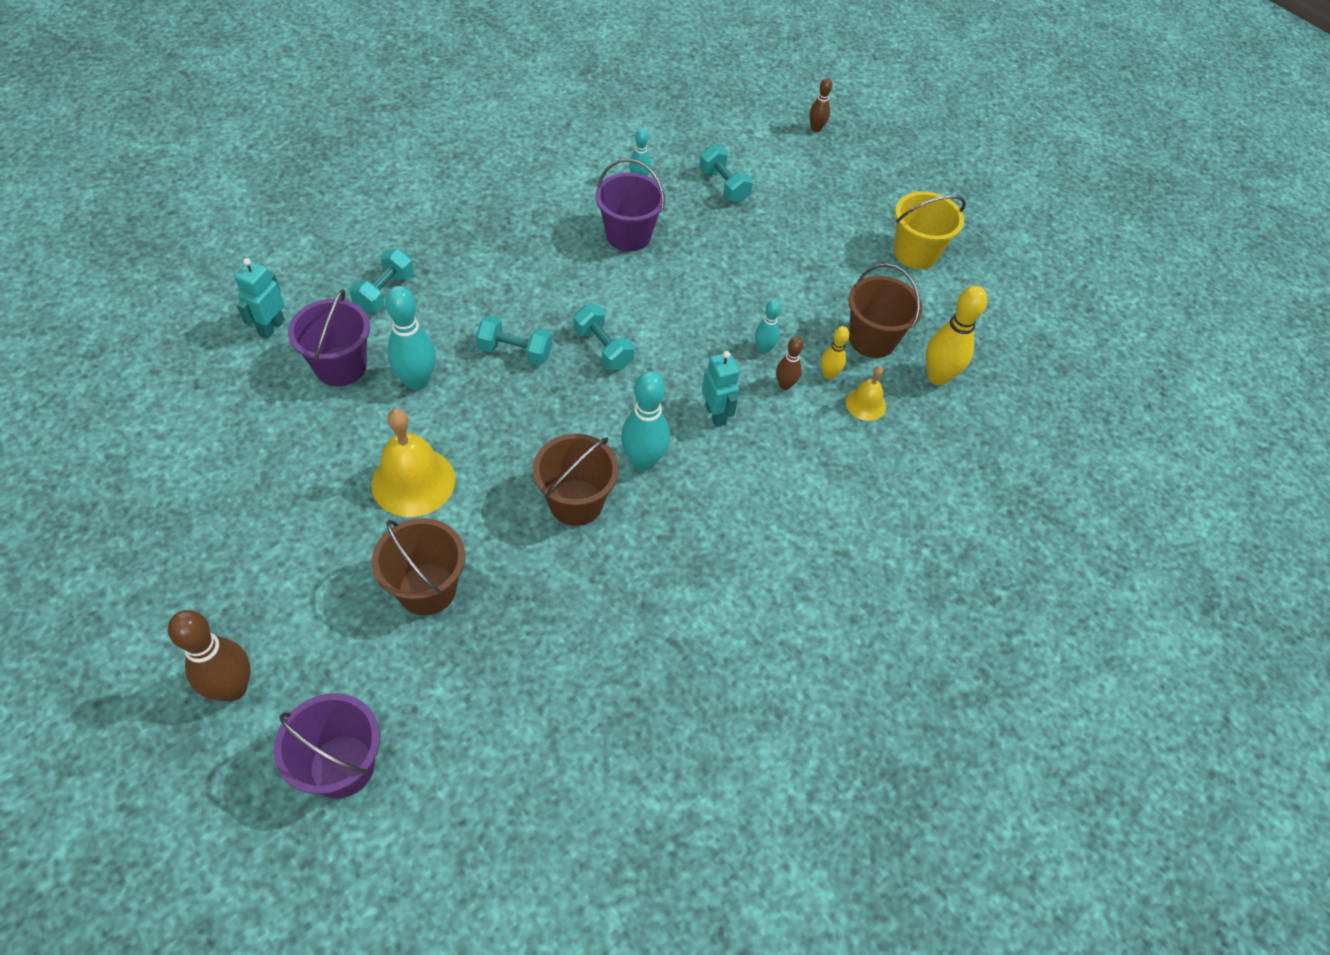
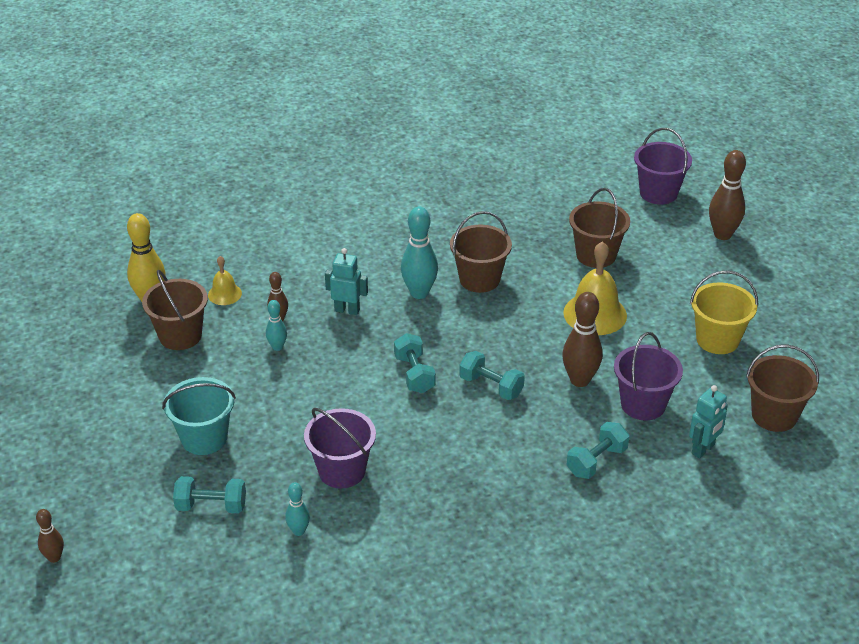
camera: 155 degrees left, 15 degrees down
turquoise bowling pin [385,286,436,390] -> brown bowling pin [562,292,603,387]
turquoise dumbbell [699,145,753,203] -> turquoise dumbbell turned 75 degrees counterclockwise [173,476,246,513]
turquoise robot [702,351,740,427] -> turquoise robot turned 105 degrees clockwise [325,248,368,315]
yellow bowling pin [821,326,849,380] -> none
yellow bucket [894,191,966,269] -> yellow bucket moved to [690,270,758,354]
none -> turquoise bucket [162,377,236,455]
none -> brown bucket [746,345,819,432]

